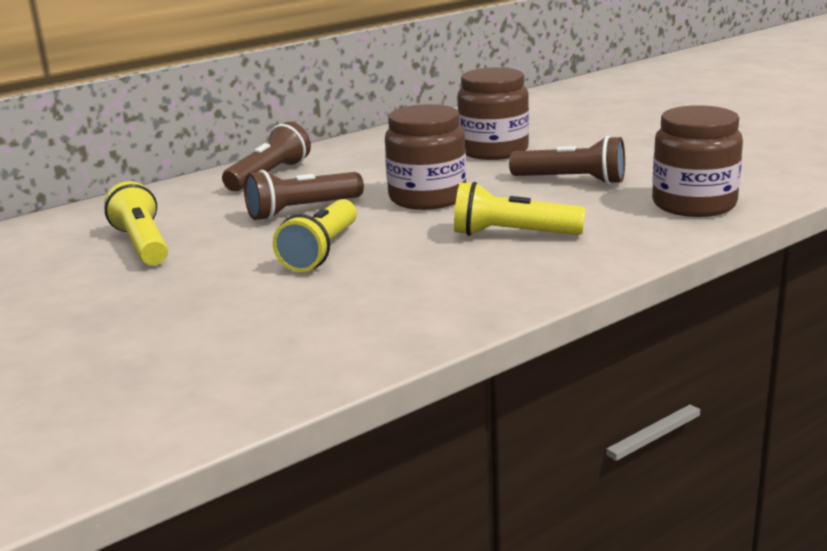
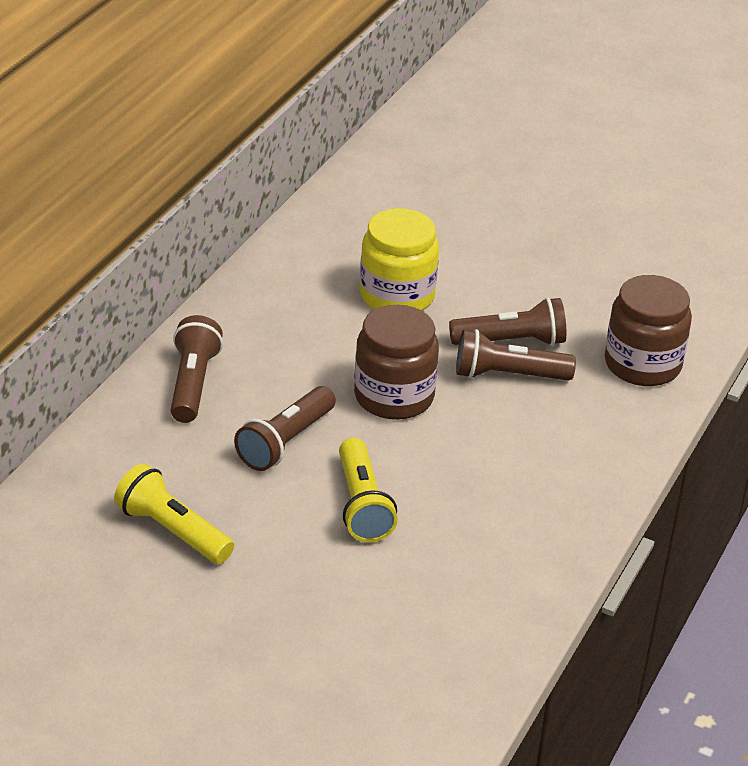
camera: 30 degrees left, 15 degrees up
yellow flashlight [454,182,585,236] -> none
brown jar [457,67,529,160] -> yellow jar [360,208,439,311]
none -> brown flashlight [456,329,576,381]

